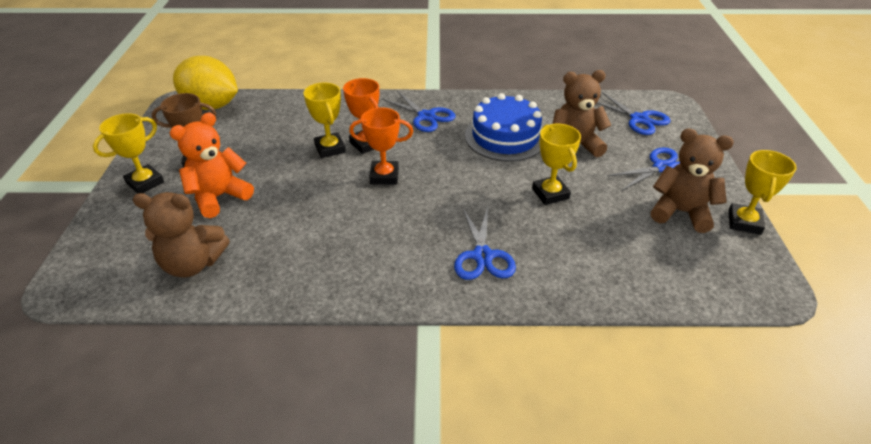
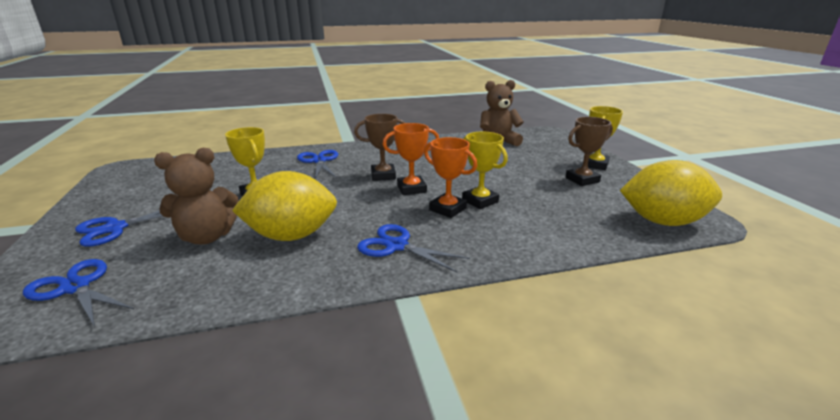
camera: 165 degrees right, 15 degrees down
orange teddy bear [170,112,254,218] -> none
blue cake [465,93,542,162] -> yellow lemon [232,171,337,241]
brown teddy bear [651,129,734,233] -> none
yellow trophy [728,150,796,235] -> none
none -> brown trophy [354,114,405,181]

